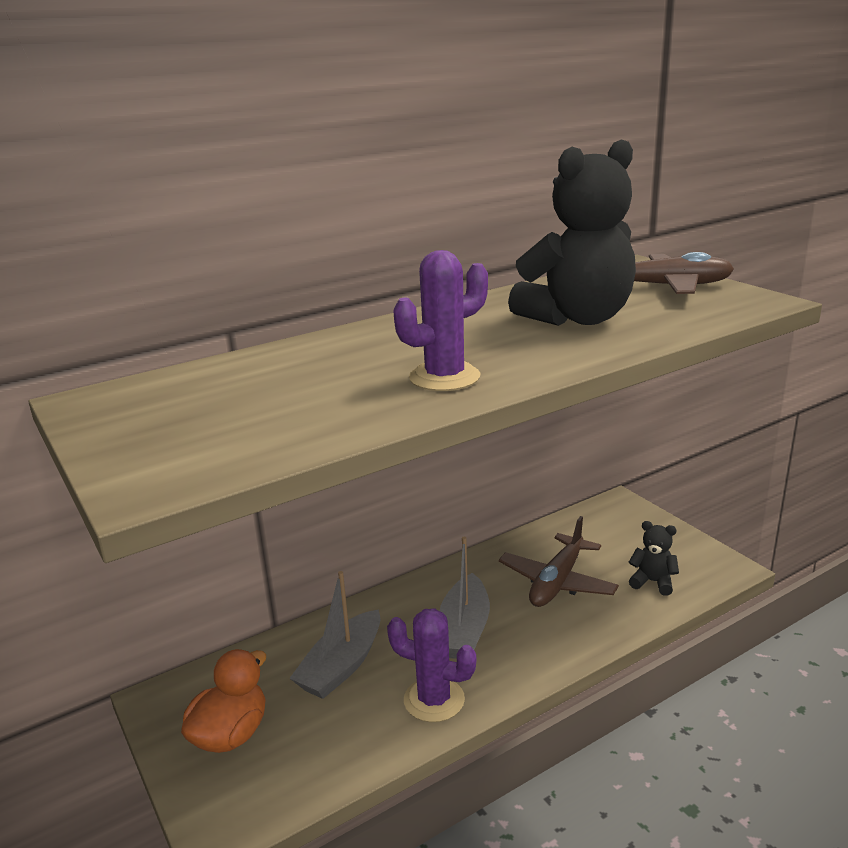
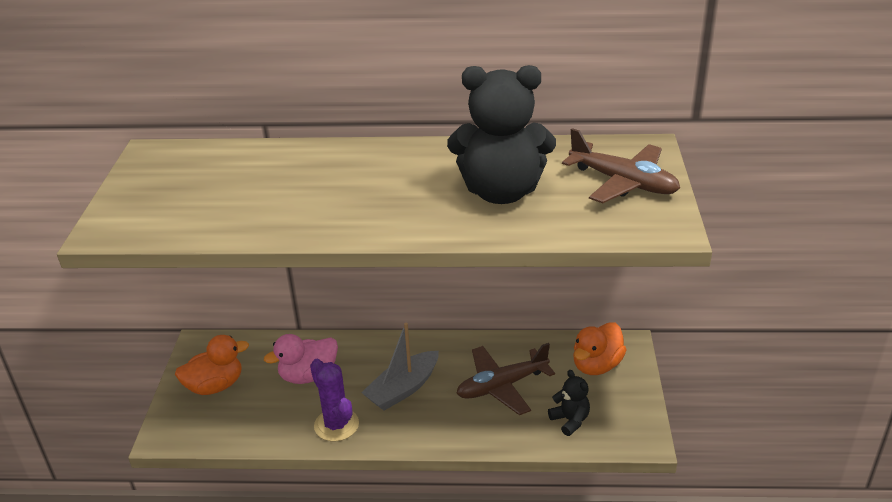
camera: 35 degrees right, 10 degrees up
grey boat [289,571,380,699] -> pink duck [264,334,338,384]
purple cactus [393,250,488,391] -> none
none -> orange duck [573,322,626,375]

